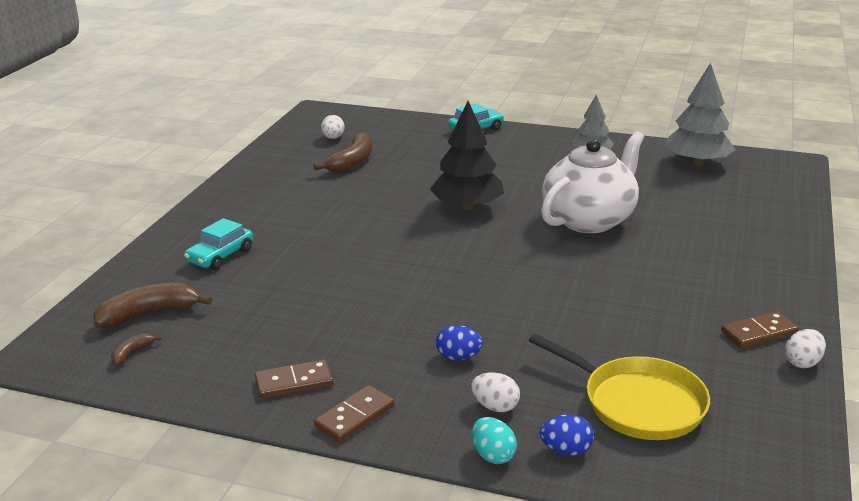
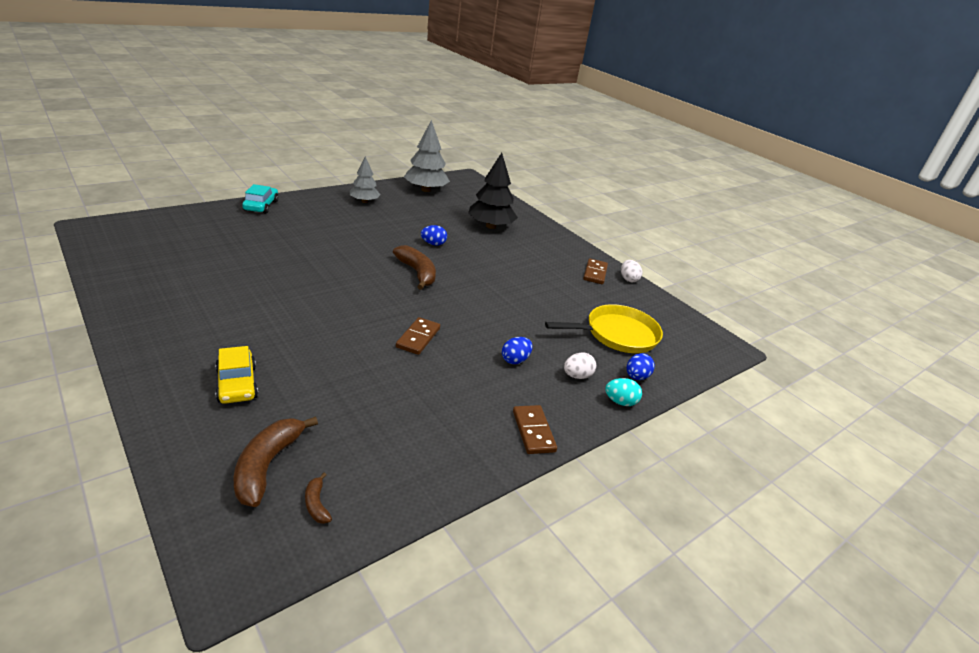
camera: 60 degrees left, 5 degrees up
turquoise car [184,218,253,270] -> yellow car [215,346,258,404]
brown domino [255,359,333,399] -> brown domino moved to [396,317,440,355]
brown banana [314,132,372,173] -> brown banana moved to [393,245,436,290]
white egg [321,115,345,139] -> none
black tree [430,101,504,210] -> black tree moved to [468,153,518,229]
white teapot [541,131,644,233] -> blue egg [421,225,447,246]

